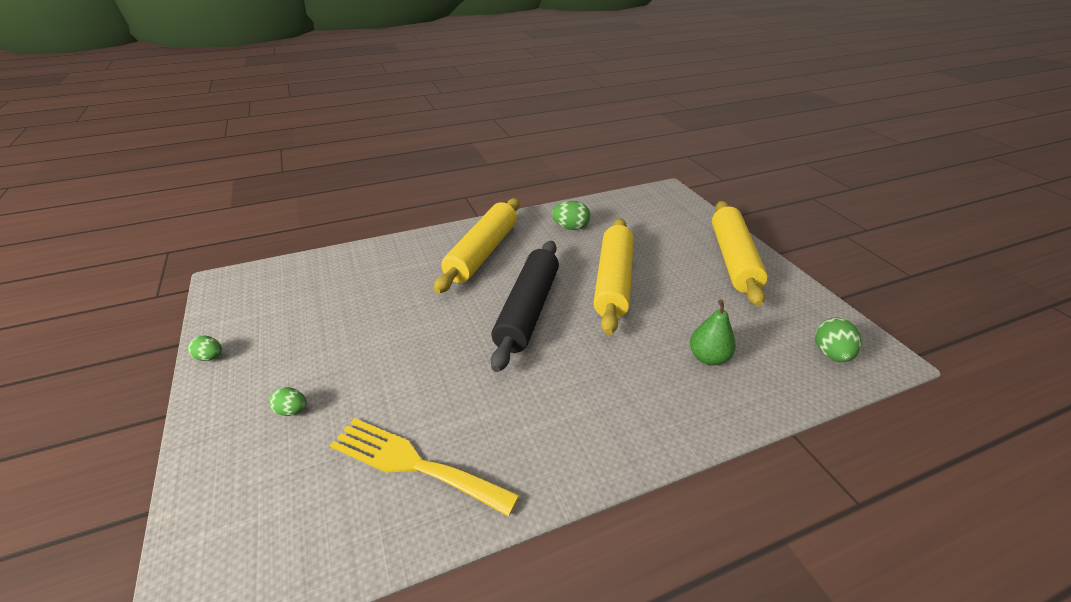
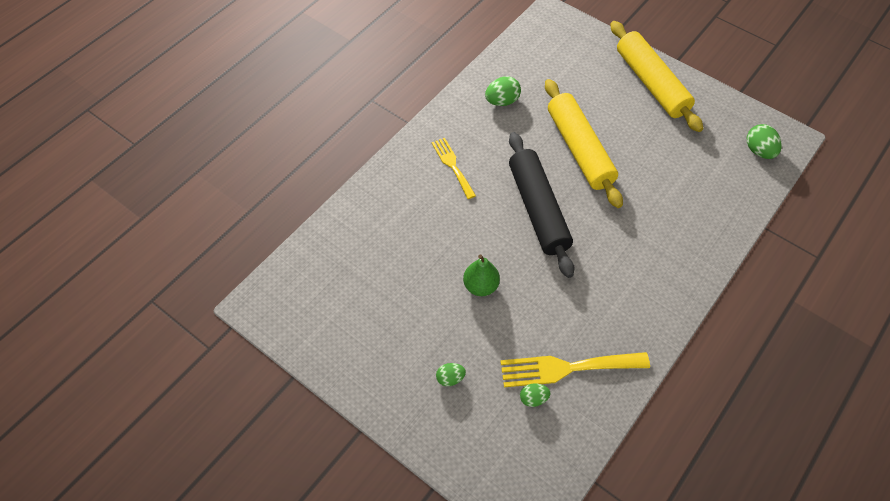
camera: 30 degrees left, 20 degrees up
green egg [188,336,222,361] -> green egg moved to [520,383,550,407]
yellow rolling pin [434,198,520,293] -> yellow fork [431,138,476,199]
green pear [690,299,736,365] -> green pear moved to [463,255,500,296]

